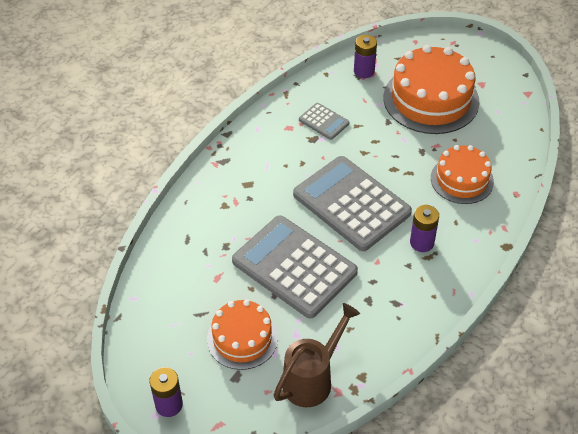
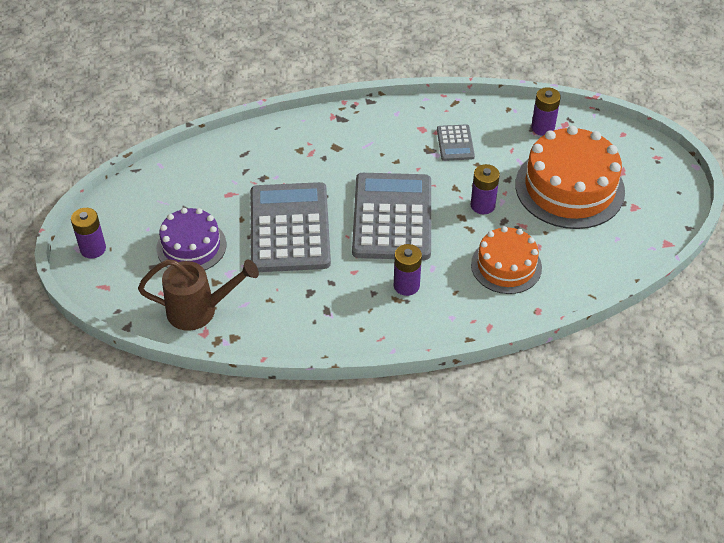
camera: 45 degrees right, 0 degrees up
orange cake [207,299,278,370] -> purple cake [156,208,226,270]
none -> purple battery [470,164,500,214]

